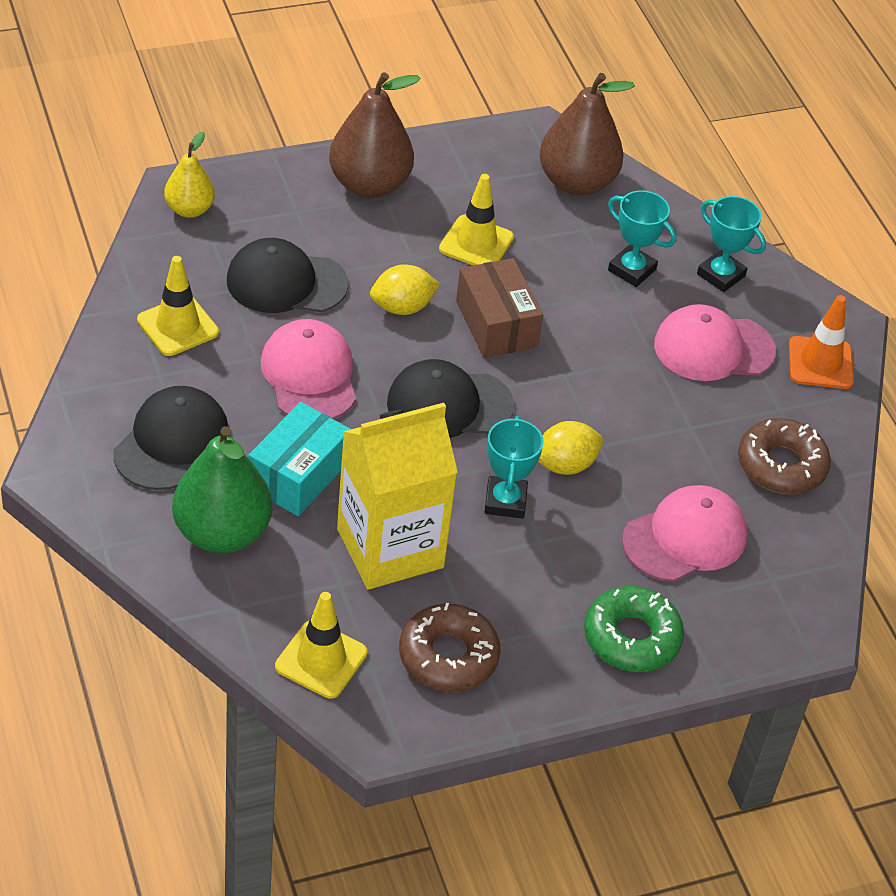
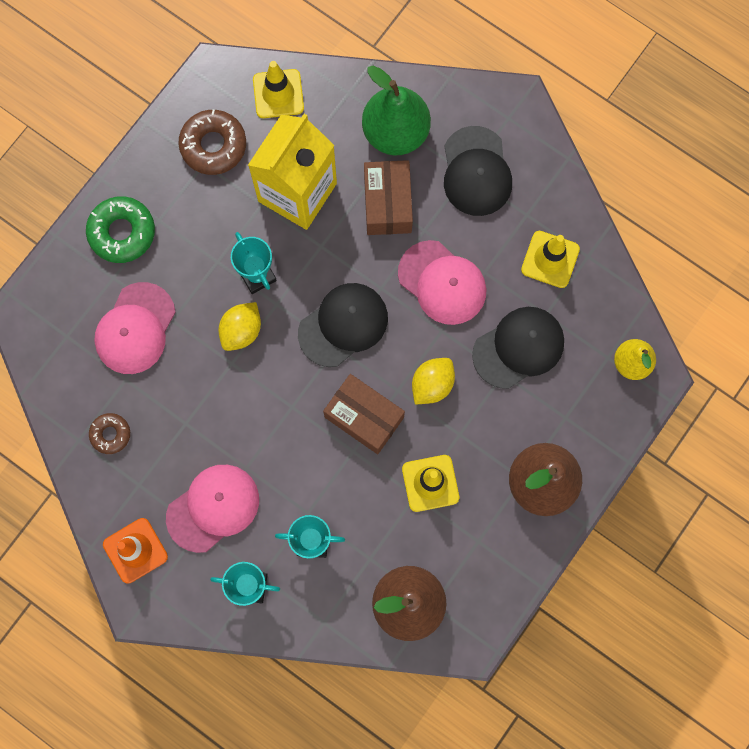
camera: 150 degrees right, 30 degrees up
turquoise box [248,402,351,516] -> brown box [364,160,413,235]
brown donut [738,418,831,494] -> brown donut [89,413,130,454], size x0.59

